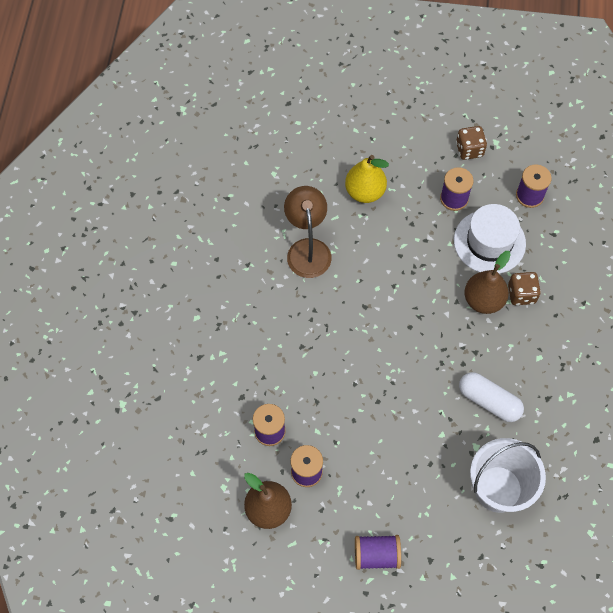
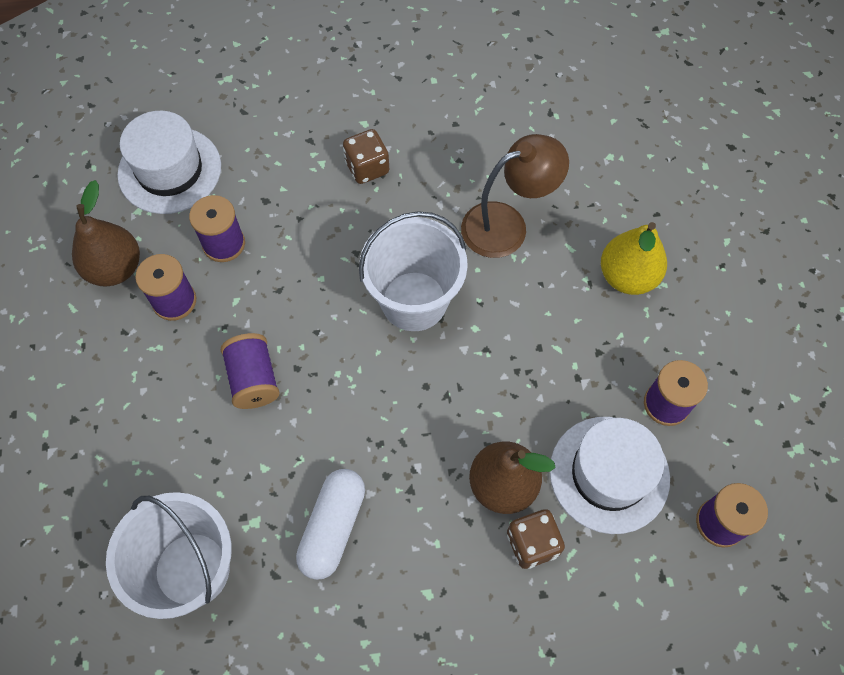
camera: 75 degrees right, 0 degrees up
purple spool [355,535,401,570] -> purple spool moved to [221,333,280,409]
brown dice [456,126,487,160] -> brown dice moved to [343,129,389,184]
none -> white hat [117,111,221,214]
none -> white bucket [359,211,468,331]

